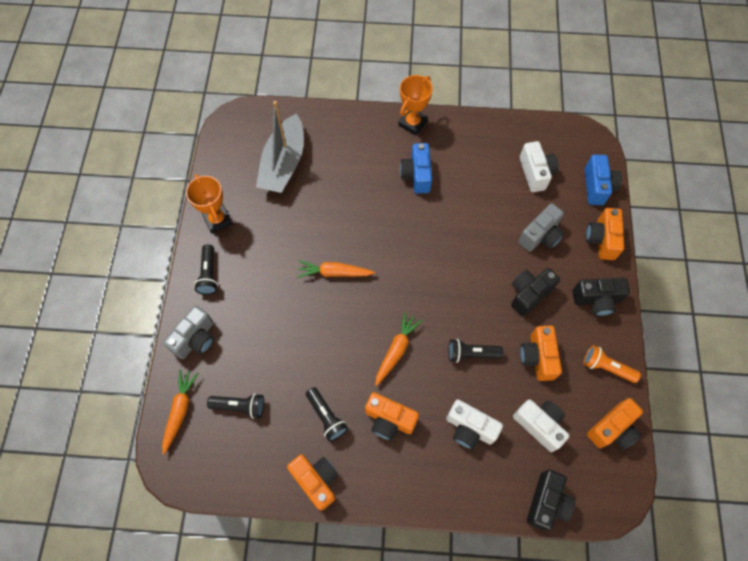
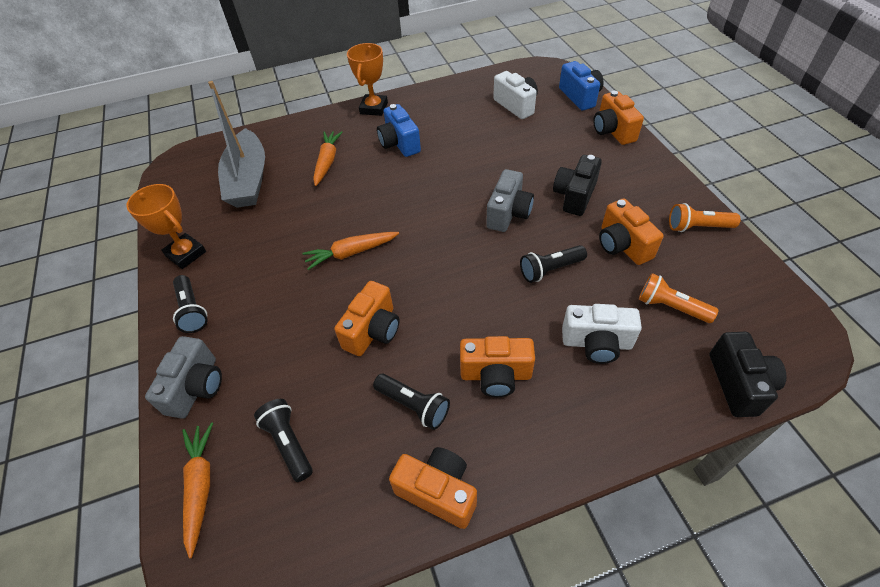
camera: 20 degrees left, 15 degrees down
black flashlight [207,393,264,419] -> black flashlight turned 105 degrees counterclockwise [254,399,313,482]
orange carrot [375,312,422,386] -> orange carrot moved to [313,131,343,186]
white camera [513,399,569,452] -> orange flashlight [639,273,719,323]
grey camera [518,203,564,252] -> grey camera moved to [486,169,534,232]
black camera [573,278,630,316] -> none
orange camera [587,398,643,450] -> orange camera moved to [334,281,400,356]

